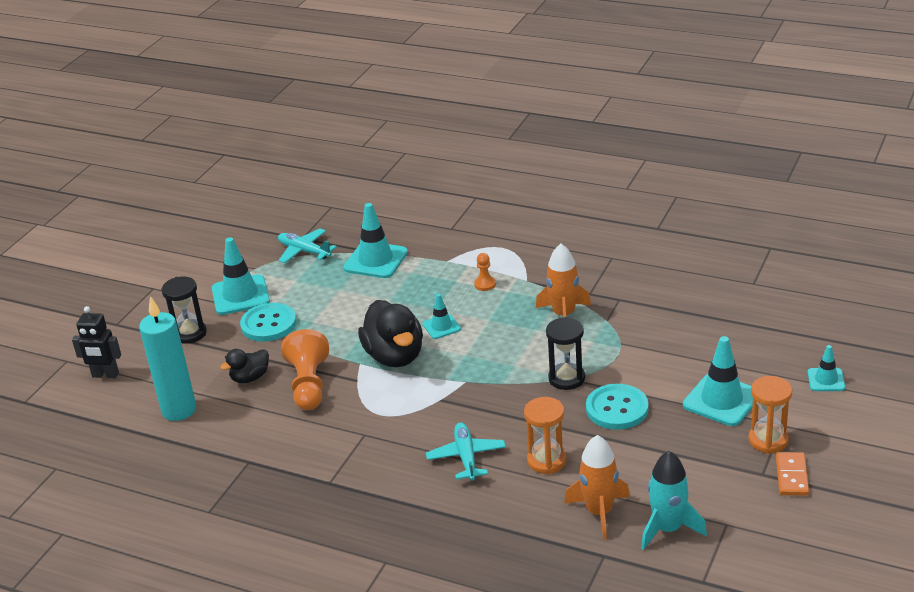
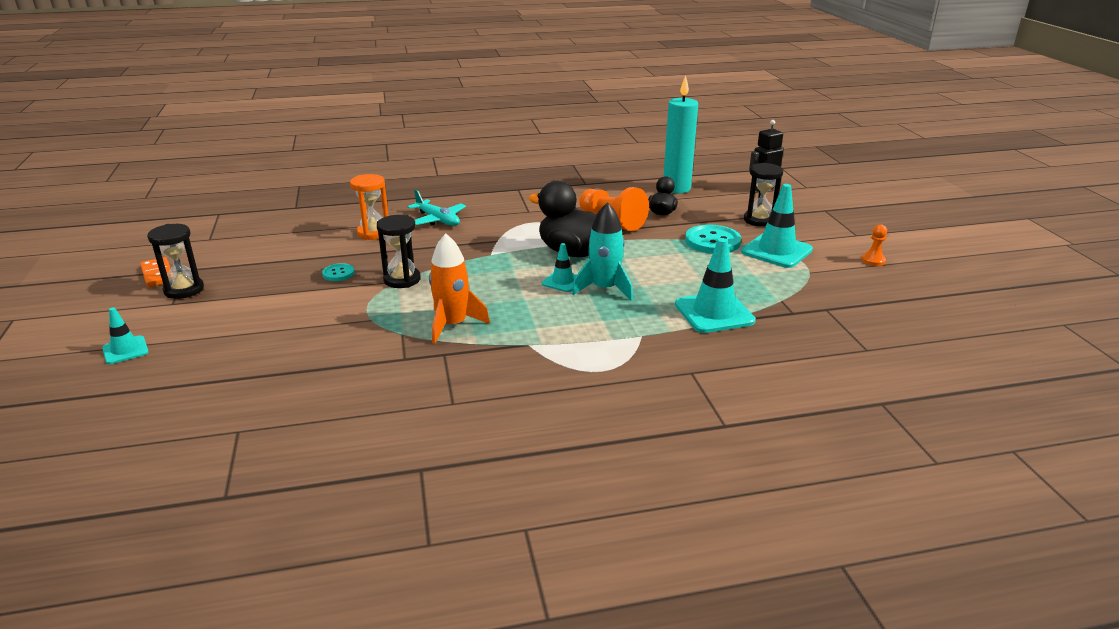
camera: 140 degrees right, 5 degrees down
turquoise plane [278,229,337,263] -> none
orange pawn [474,253,496,291] -> orange pawn moved to [862,224,887,266]
orange rocket [564,435,630,540] -> none
turquoise button [586,384,648,430] -> turquoise button [322,263,355,281], size x0.53
turquoise rocket [641,451,707,550] -> turquoise rocket moved to [572,202,633,301]
turquoise traffic cone [683,336,753,426] -> none
orange hourglass [748,376,792,454] -> black hourglass [147,224,204,299]

